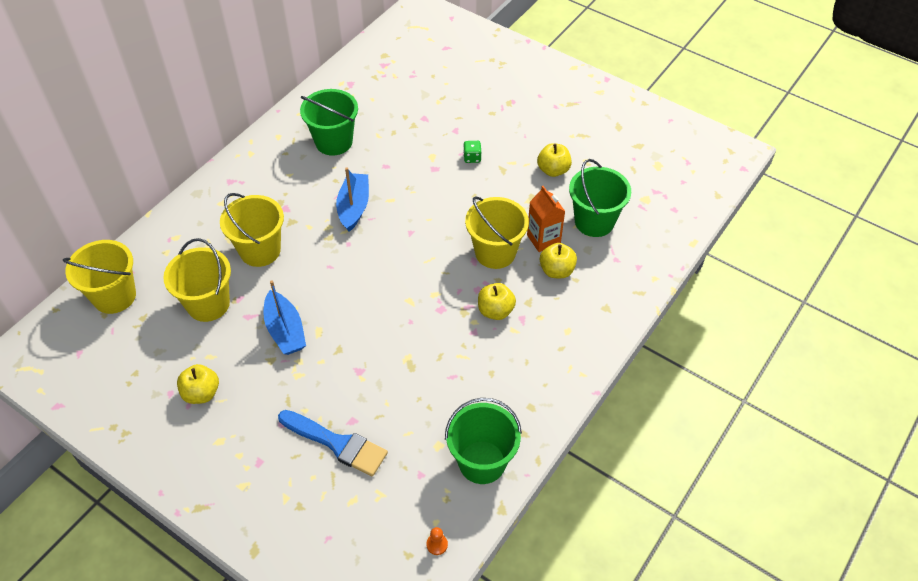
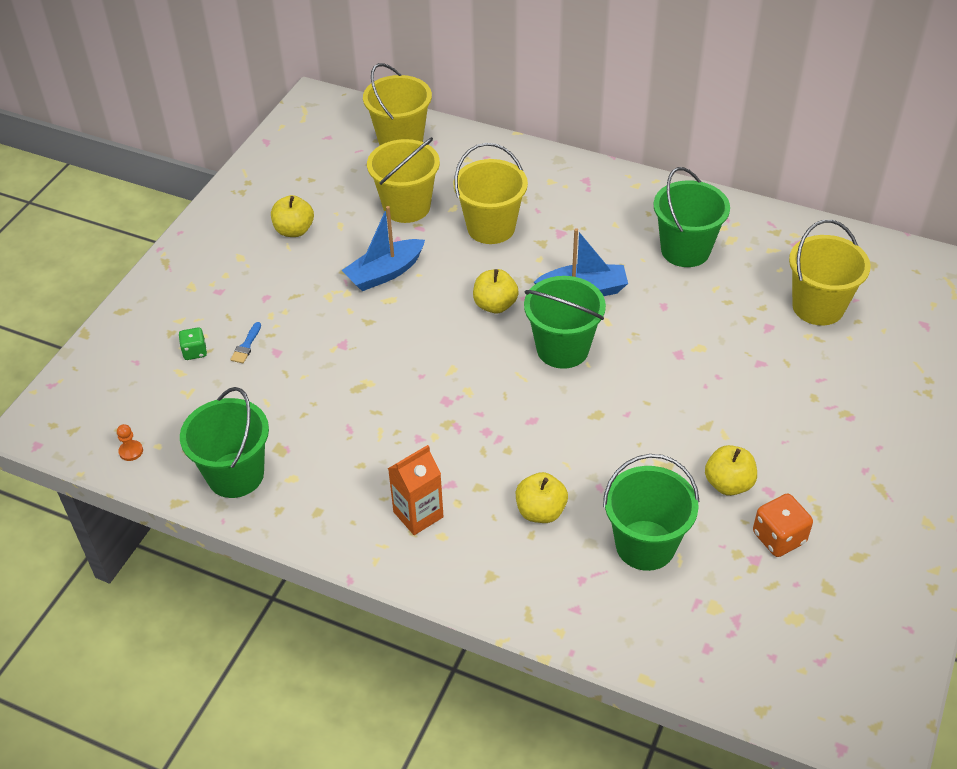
camera: 80 degrees right, 5 degrees down
blue brush [278,410,388,476] -> blue brush [230,322,261,363], size x0.42
green dice [463,141,482,163] -> green dice moved to [179,327,207,360]
yellow bucket [465,196,529,269] -> yellow bucket moved to [789,220,871,325]
yellow apple [478,283,516,320] -> yellow apple moved to [473,269,519,313]
orange carton [527,186,565,252] -> orange carton moved to [388,445,444,535]
none -> green bucket [524,276,606,369]
none -> orange dice [753,494,813,557]

